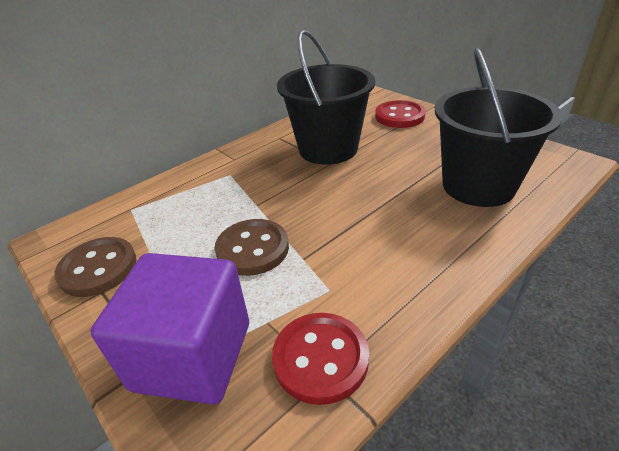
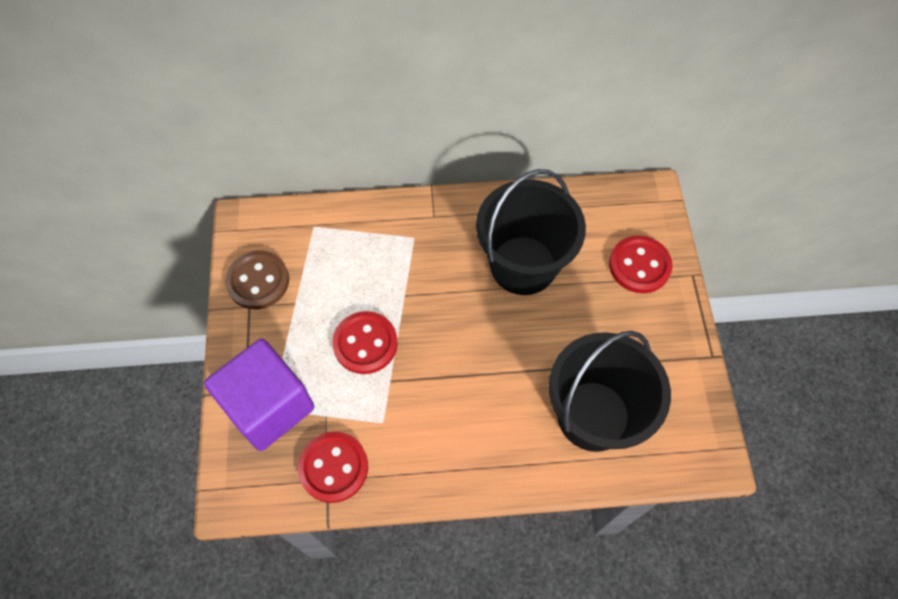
camera: 35 degrees right, 25 degrees up
brown button [214,219,289,276] -> red button [332,311,398,374]

